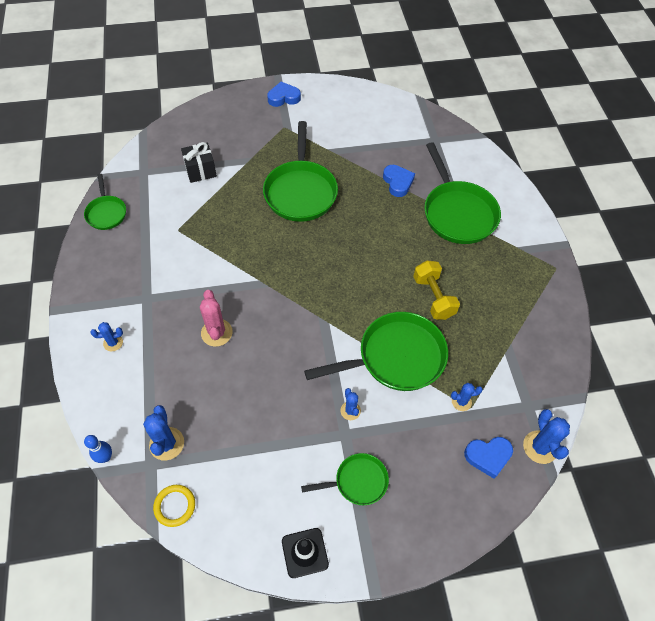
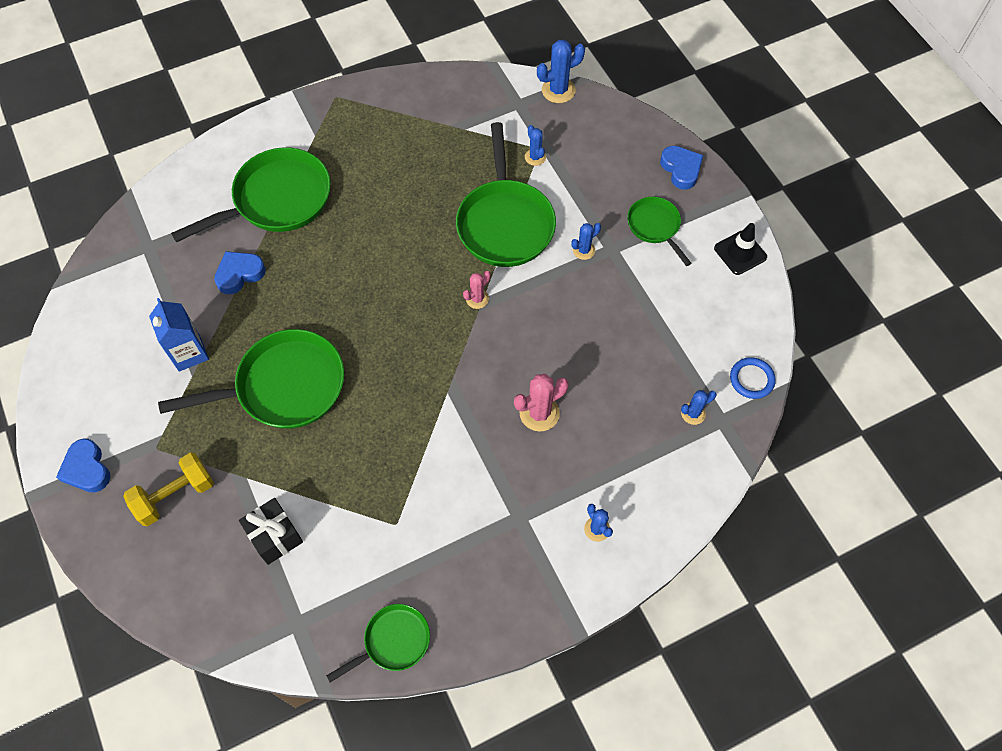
camera: 105 degrees left, 5 degrees up
blue bowling pin [84,435,112,463] -> none
blue cactus [143,405,184,461] -> blue cactus [681,390,717,425], size x0.61
yellow ring [153,485,195,527] -> blue ring [730,357,776,399]
green pan [304,312,448,391] -> green pan turned 150 degrees counterclockwise [456,122,556,267]
yellow dumbbell [413,260,460,320] -> yellow dumbbell moved to [123,452,214,526]
blue heart [464,437,513,479] -> blue heart moved to [660,146,703,190]
none -> blue carton [149,298,209,372]
none -> pink cactus [463,271,491,309]

